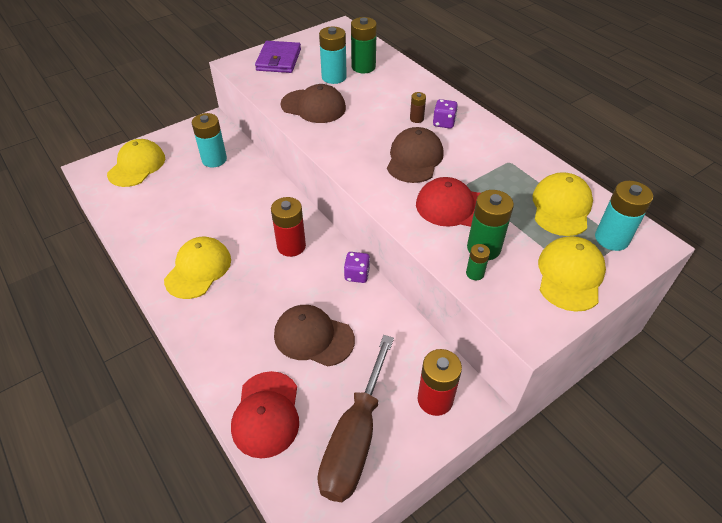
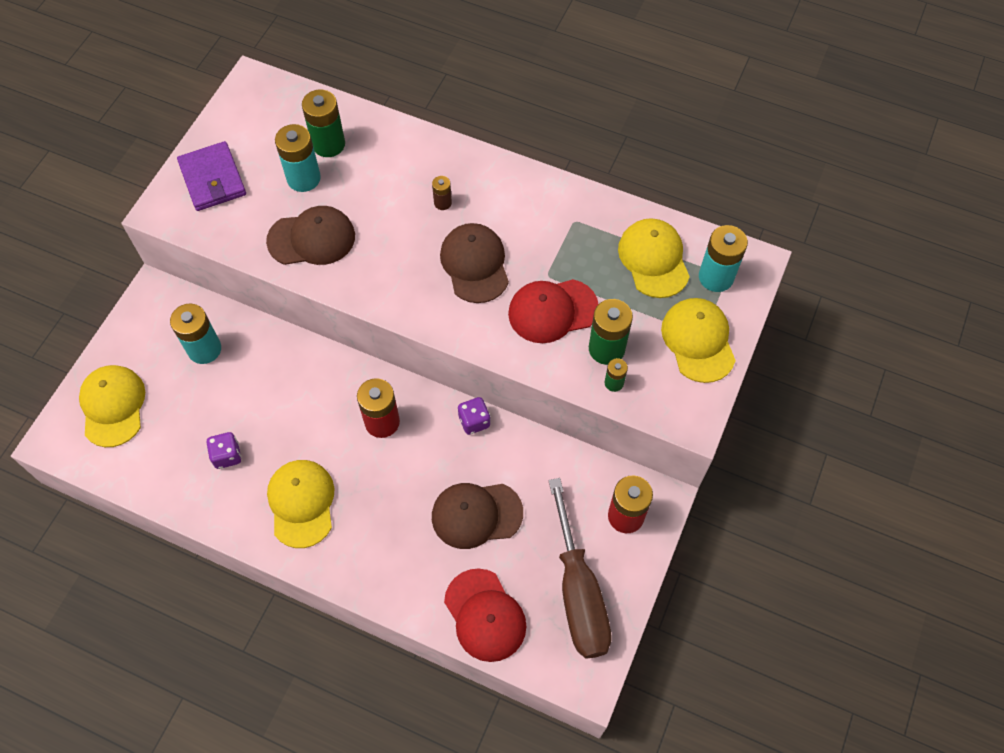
camera: 30 degrees left, 15 degrees up
purple dice [433,99,458,129] -> purple dice moved to [207,432,241,469]

